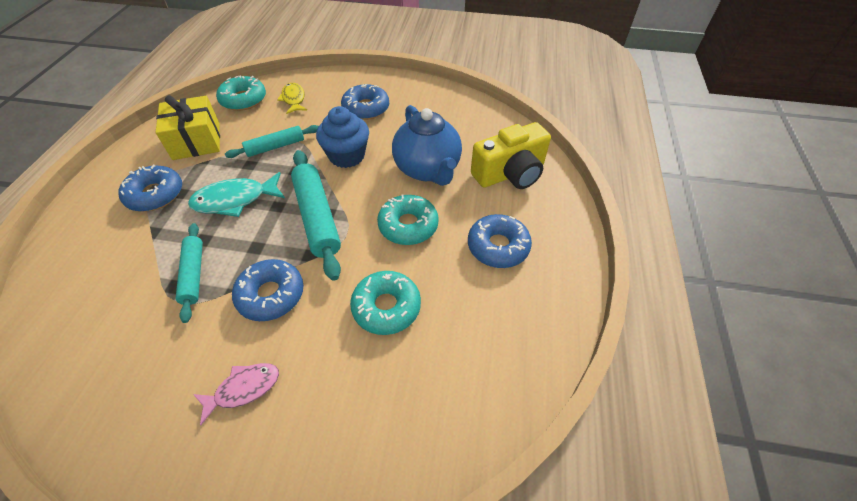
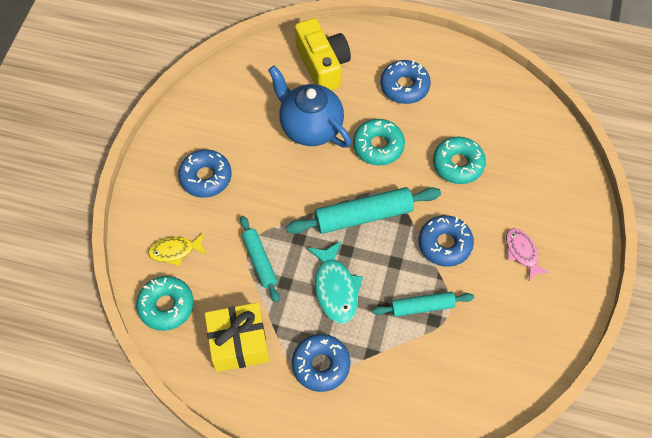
camera: 85 degrees left, 10 degrees up
blue cupcake [316,106,369,168] -> none
blue teapot [392,105,462,186] -> blue teapot turned 120 degrees counterclockwise [268,66,351,148]

